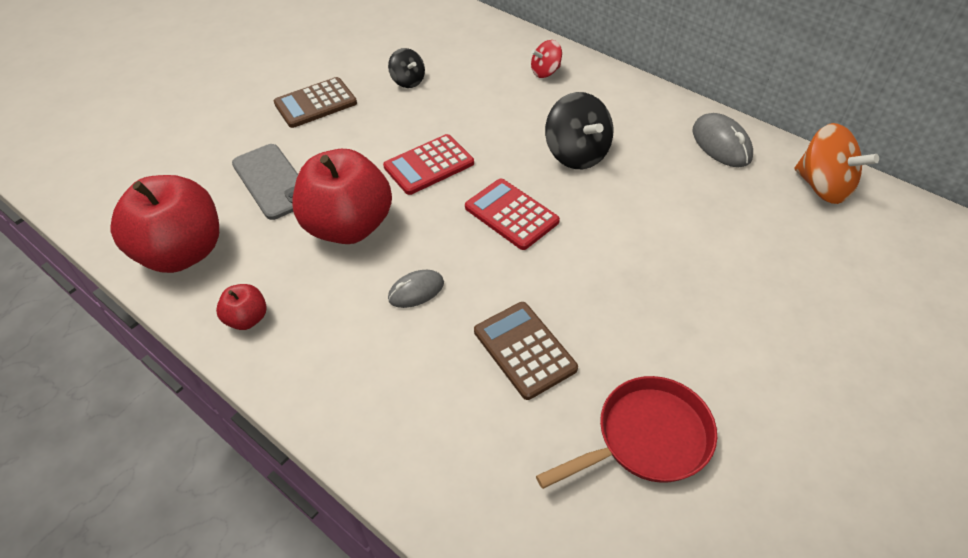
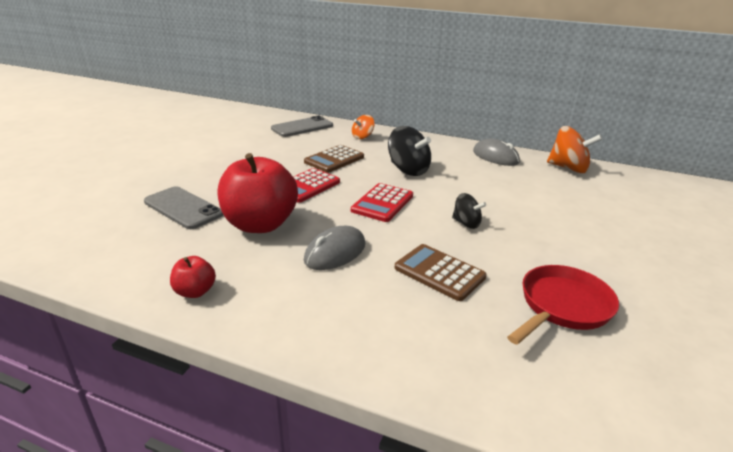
camera: 20 degrees left, 20 degrees down
red apple [111,175,219,273] -> none
brown calculator [274,77,357,128] -> brown calculator moved to [304,145,364,173]
black spinning top [388,48,425,88] -> black spinning top moved to [452,193,486,229]
grey mouse [388,270,444,308] -> grey mouse [304,226,365,270], size x1.50
red calculator [465,179,560,250] -> red calculator turned 90 degrees counterclockwise [351,183,413,222]
red spinning top [531,40,562,78] -> orange spinning top [352,115,375,139]
none -> grey phone [271,116,333,137]

